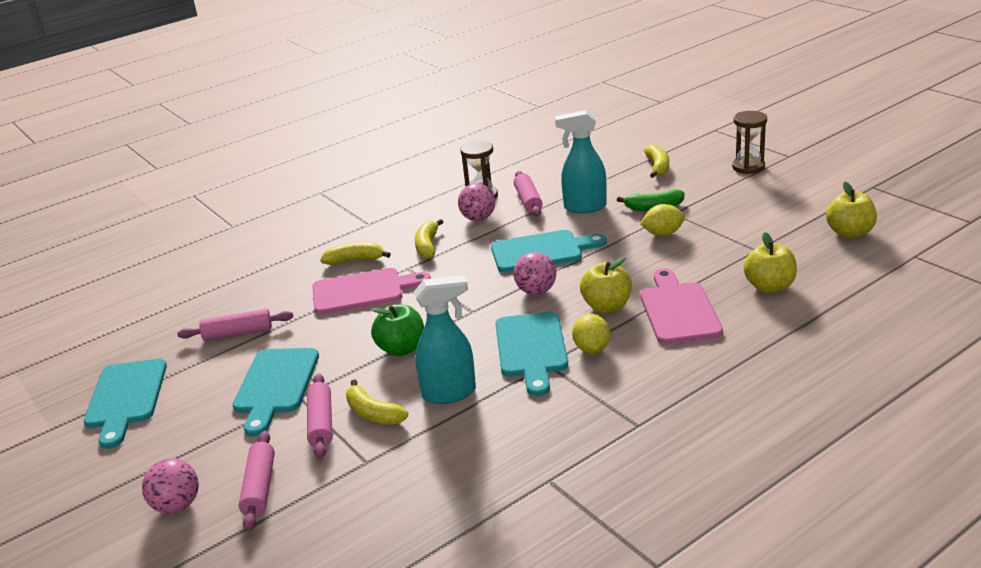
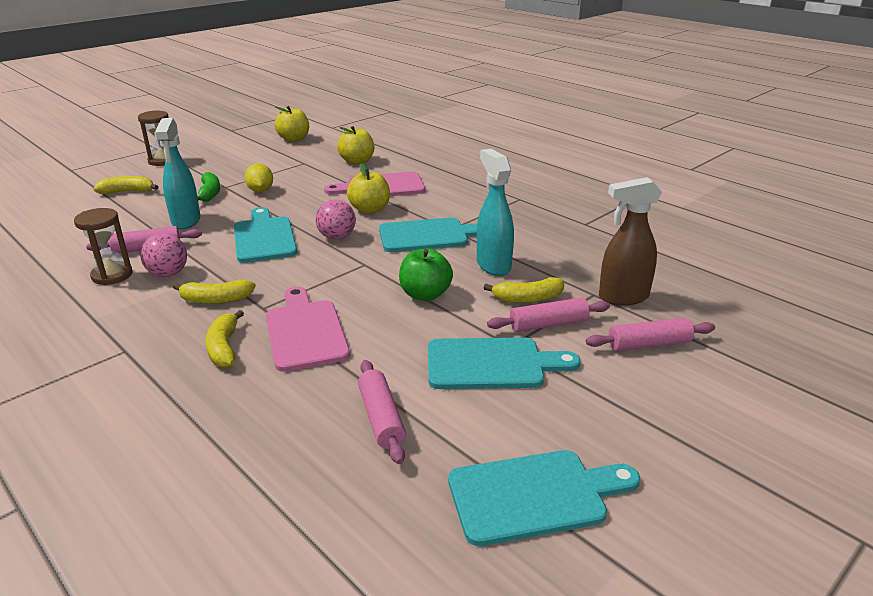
camera: 100 degrees left, 0 degrees up
pink ball [142,458,199,514] -> none
yellow banana [346,380,408,425] -> yellow banana turned 45 degrees clockwise [484,277,564,303]
yellow lemon [572,314,610,354] -> none
none -> brown spray bottle [599,177,662,306]

